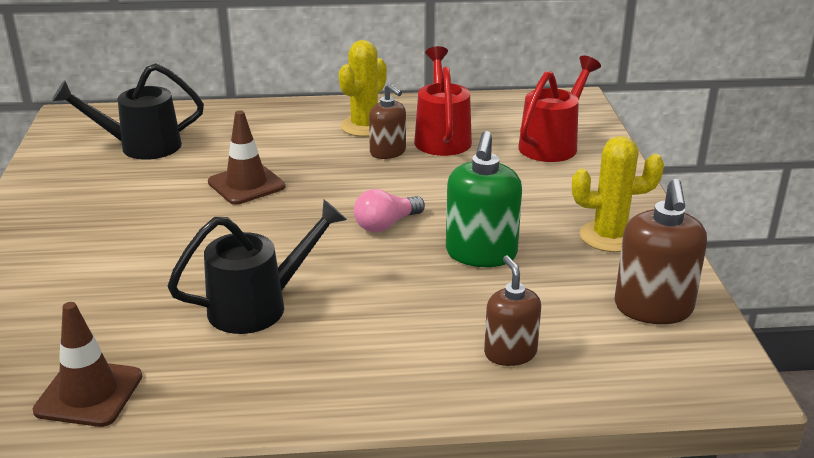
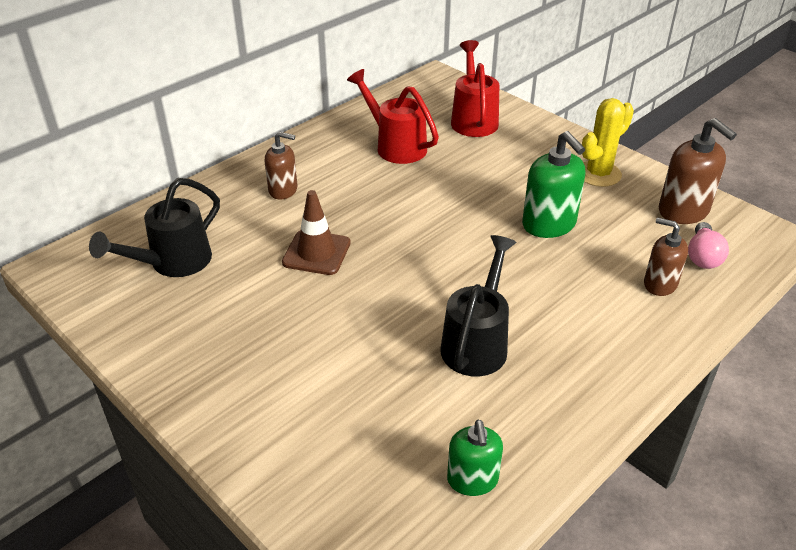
camera: 40 degrees left, 10 degrees up
brown traffic cone [32,302,142,427] -> green soap dispenser [447,420,503,496]
yellow cactus [339,40,387,137] -> none
pink light bulb [354,189,425,232] -> pink light bulb moved to [688,222,729,269]
brown soap dispenser [369,84,406,159] -> brown soap dispenser moved to [265,132,297,200]

